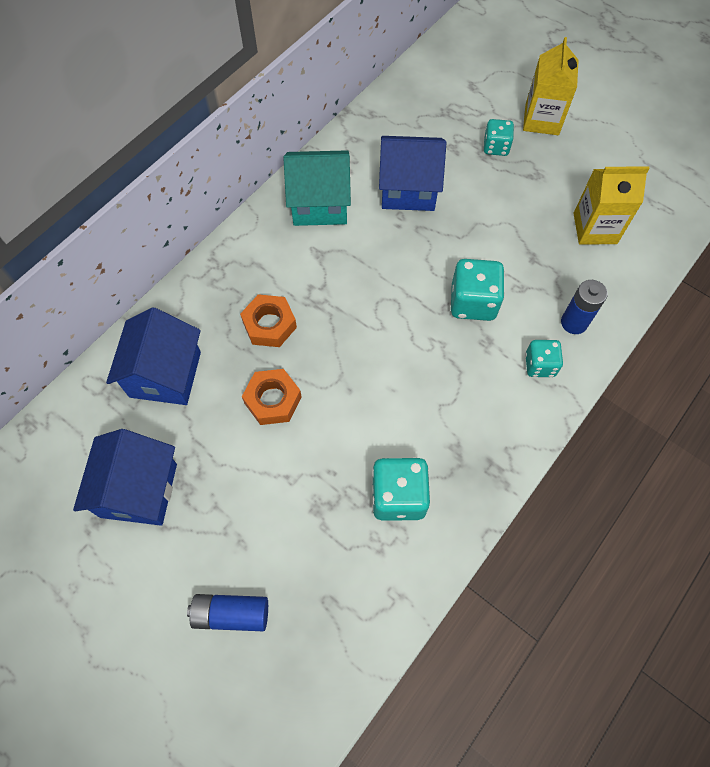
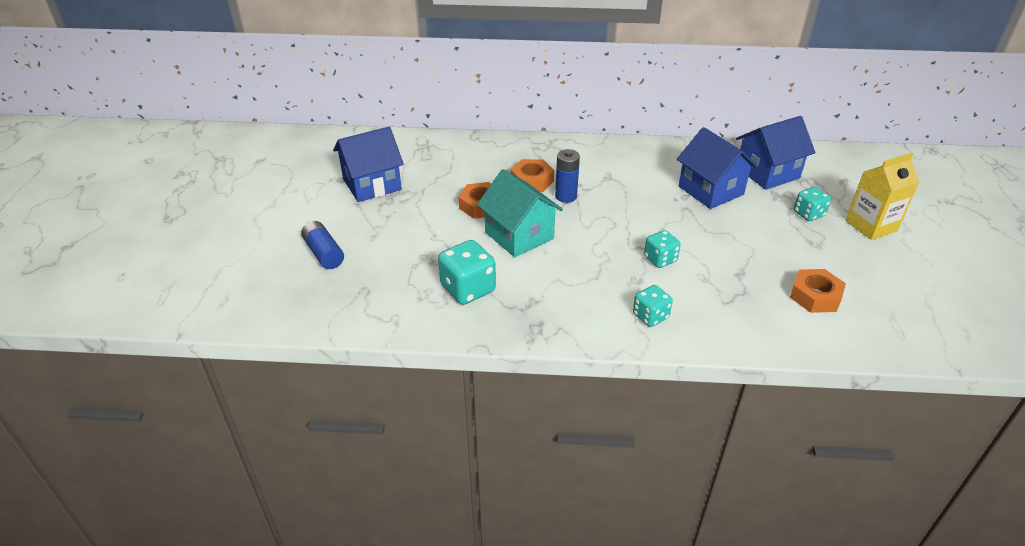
camera: 55 degrees right, 25 degrees down
blue house [106,307,201,405] -> blue house moved to [736,116,815,190]
turquoise house [283,150,351,226] -> turquoise house moved to [477,169,563,257]
turquoise dice [451,259,505,321] -> turquoise dice [644,230,681,268], size x0.62
blue battery [561,280,608,334] -> blue battery moved to [555,149,580,203]
yellow carton [574,166,650,245] -> orange nut [790,269,846,313]

